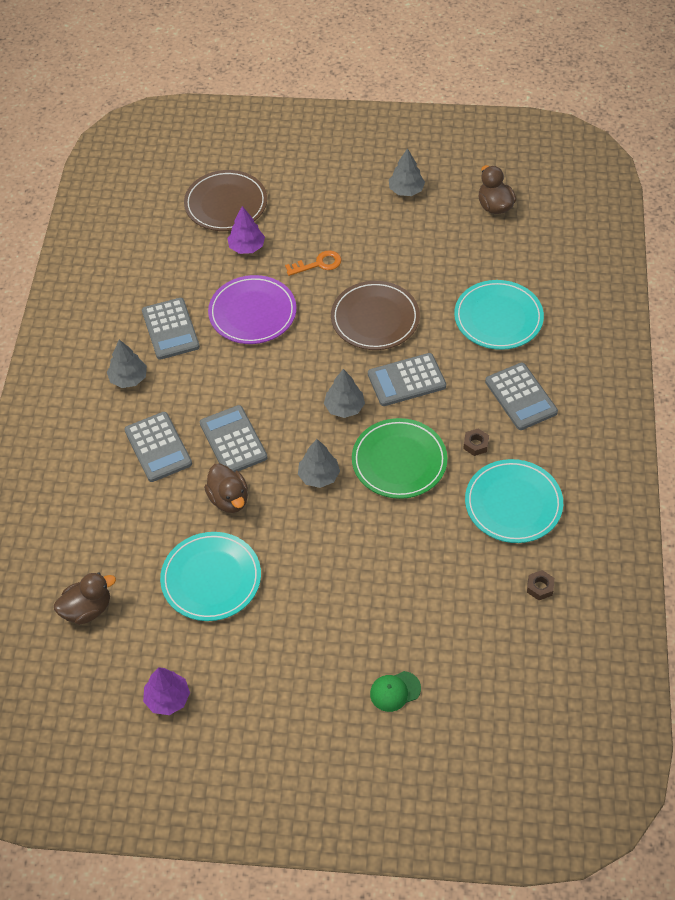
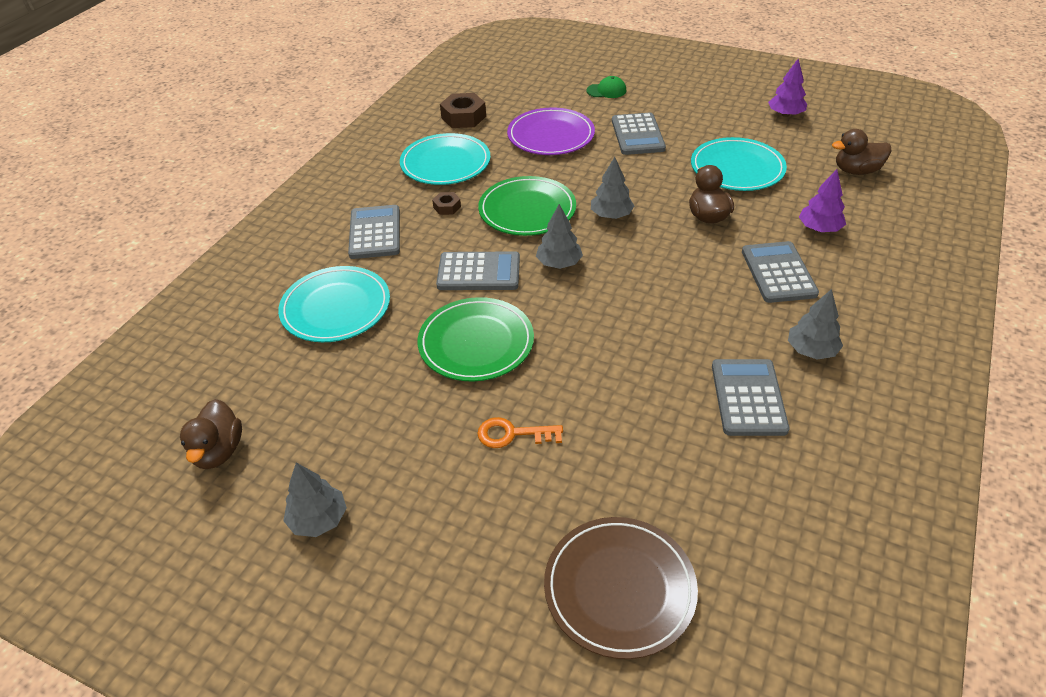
camera: 160 degrees left, 10 degrees down
grey calculator [200,405,268,472] -> grey calculator moved to [612,113,666,155]
purple plate [208,275,297,344] -> purple plate moved to [507,108,595,155]
purple tree [227,206,265,254] -> purple tree moved to [799,169,846,232]
brown plate [331,281,420,350] -> green plate [418,297,534,382]
brown nut [527,570,554,600] -> brown nut [440,93,486,128], size x1.85

